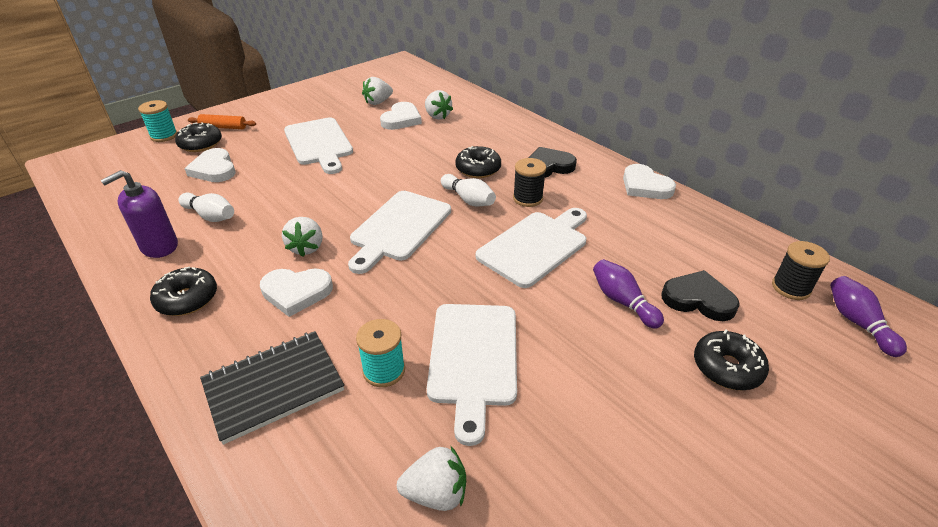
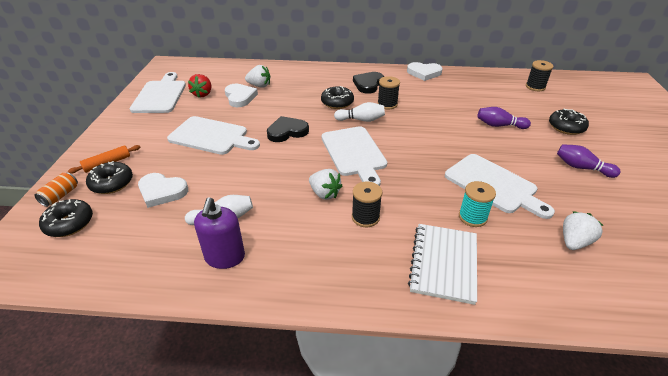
camera: 45 degrees left, 0 degrees up
turquoise spool [138,100,178,142] -> orange can [34,172,78,207]
black donut [150,267,217,316] -> black donut moved to [39,199,93,237]
black notebook [200,331,344,445] -> white notebook [408,224,477,305]
white heart [260,268,333,317] -> black spool [352,182,382,227]
white strawberry [362,77,393,105] -> red strawberry [188,74,211,98]
white cutting board [476,208,587,288] -> white cutting board moved to [130,72,186,113]
black heart [661,270,740,321] -> black heart moved to [267,116,309,142]
purple bowling pin [830,276,907,357] -> purple bowling pin moved to [557,144,621,178]

